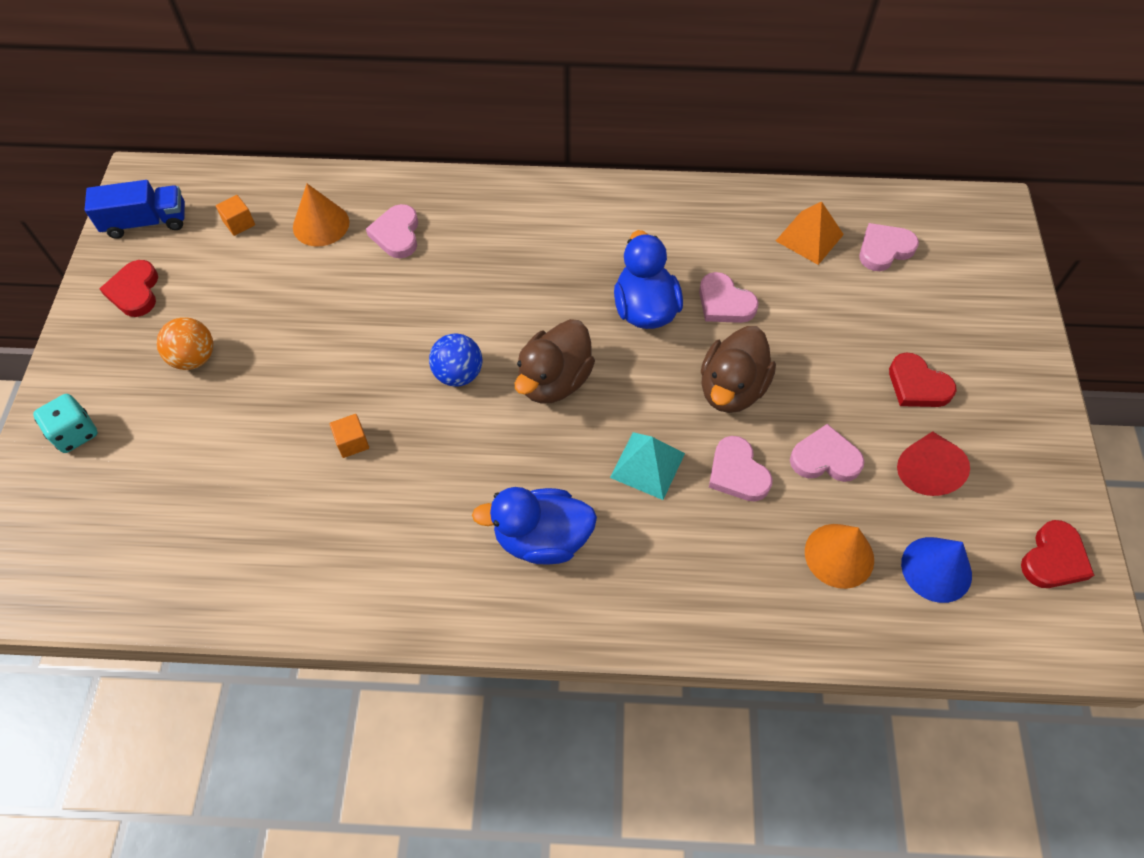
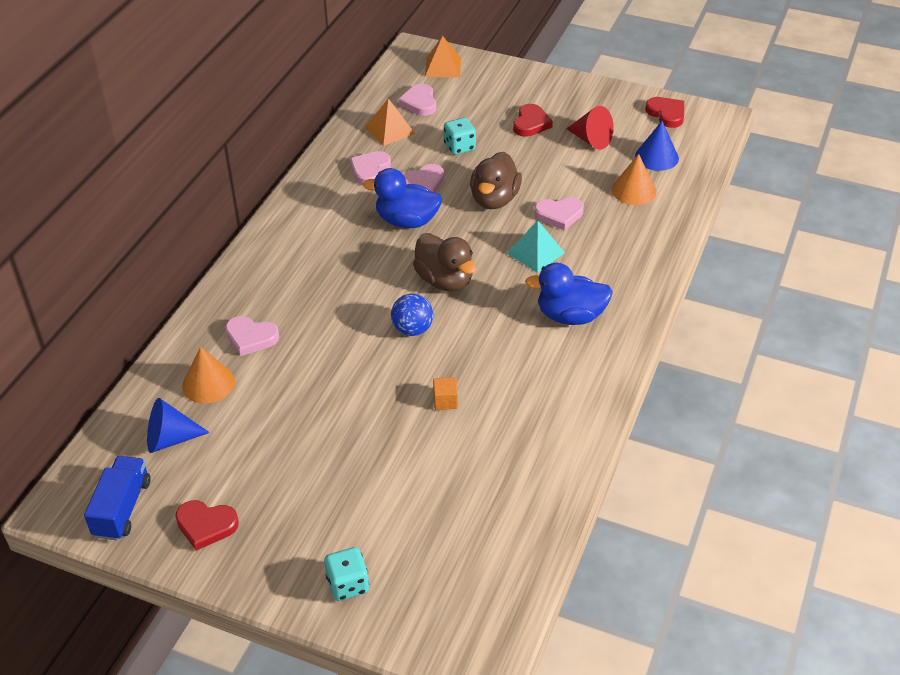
camera: 70 degrees left, 15 degrees down
orange ball [157,317,213,370] -> none
orange cube [216,195,255,236] -> blue cone [147,398,210,453]
blue duck [472,487,597,565] -> blue duck turned 75 degrees clockwise [525,263,613,325]
brown duck [701,326,776,413] -> brown duck turned 60 degrees clockwise [470,152,522,209]
pink heart [790,424,865,482] -> pink heart moved to [350,151,391,185]
red heart [889,352,956,407] -> red heart turned 45 degrees counterclockwise [513,104,553,137]
none -> orange pyramid [425,36,461,77]
none -> turquoise dice [444,117,476,155]

